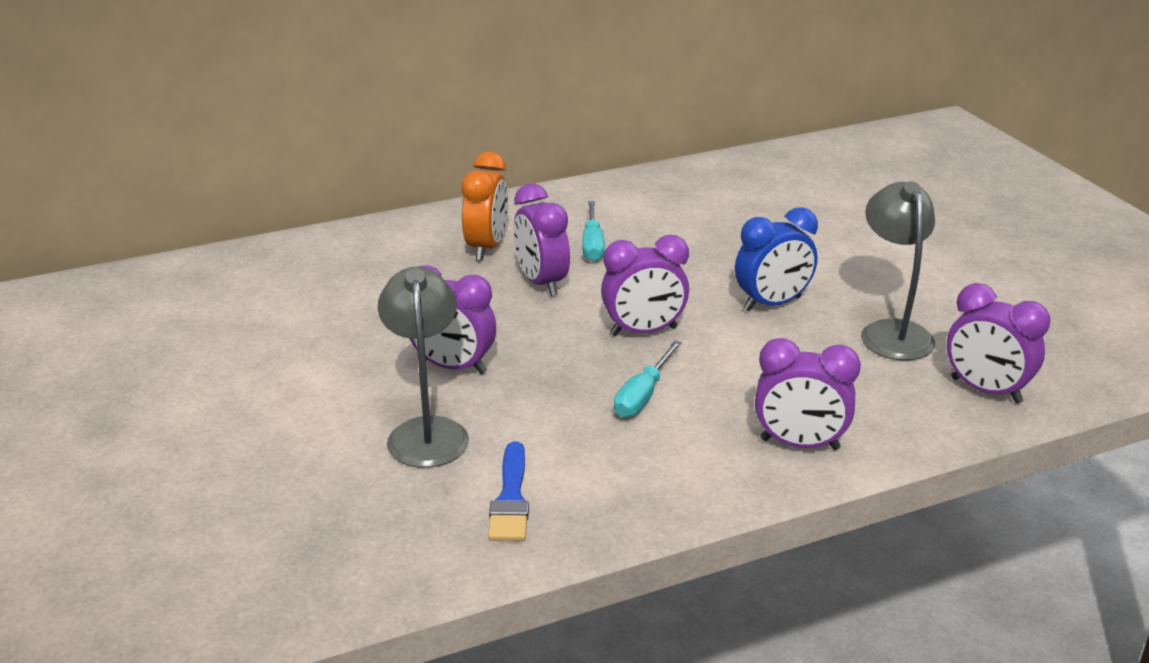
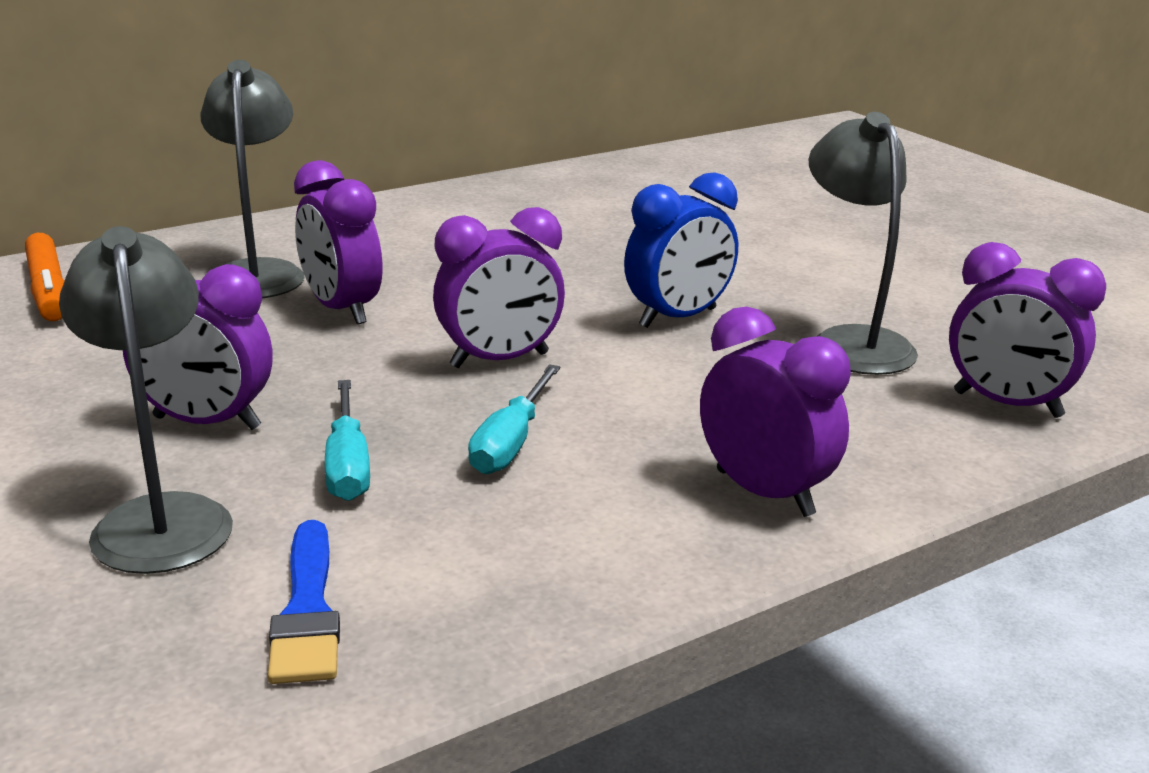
camera: 10 degrees left, 5 degrees down
orange clock [461,152,508,261] -> grey lamp [200,60,305,298]
turquoise screwdriver [582,201,605,261] -> turquoise screwdriver moved to [325,380,370,501]
purple clock [755,338,861,450] -> purple clock turned 135 degrees counterclockwise [700,307,851,517]
none -> orange marker [25,233,64,321]

